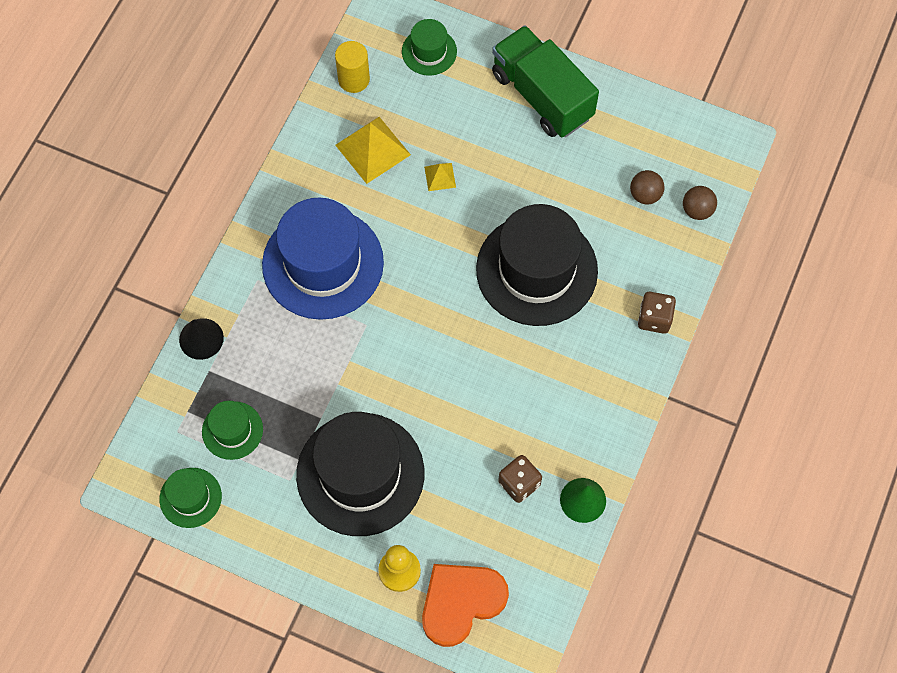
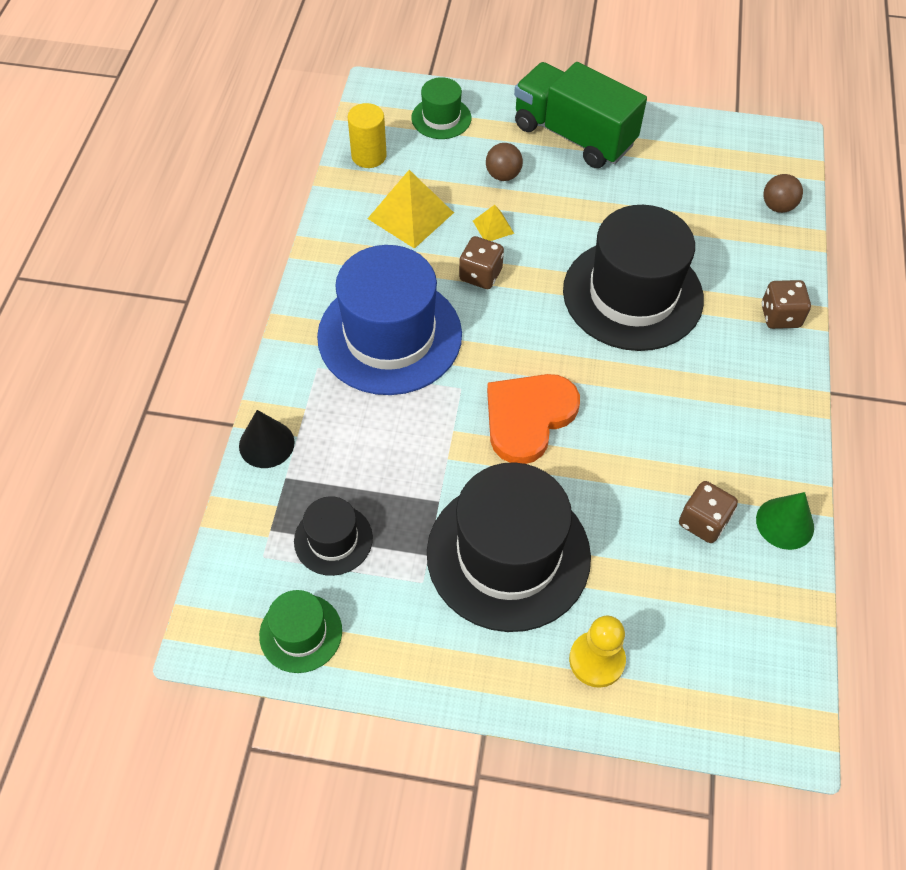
camera: 15 degrees left, 10 degrees down
green hat [202,401,263,460] -> black hat [294,496,373,576]
orange heart [422,564,509,647] -> orange heart moved to [487,374,580,464]
brown ball [630,170,665,205] -> brown ball moved to [486,143,523,181]
none -> brown dice [459,236,504,289]

